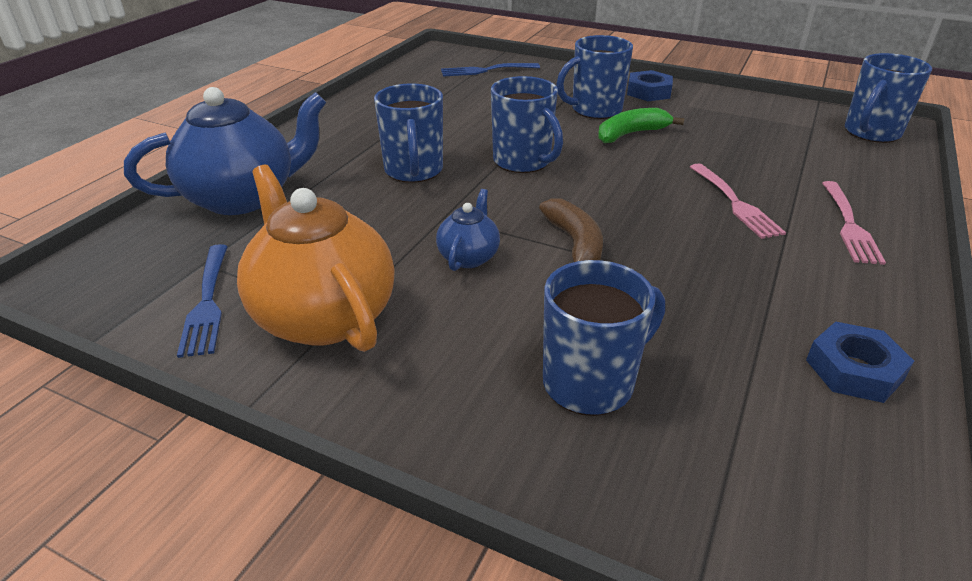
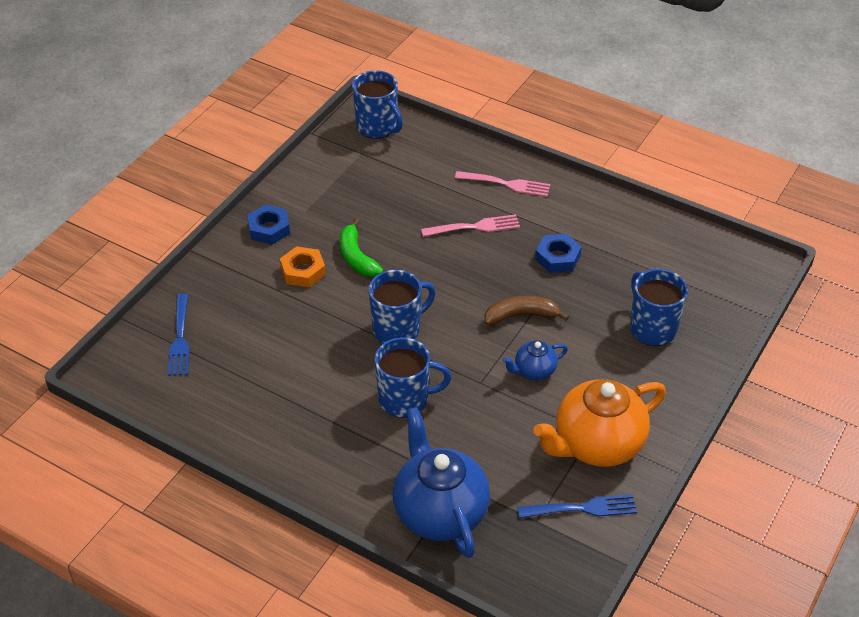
camera: 85 degrees left, 10 degrees up
blue teapot [436,189,500,271] -> blue teapot turned 45 degrees counterclockwise [502,340,568,380]
blue mug [556,35,633,119] -> orange nut [280,246,326,287]
blue nut [806,322,914,403] -> blue nut moved to [535,234,582,273]

